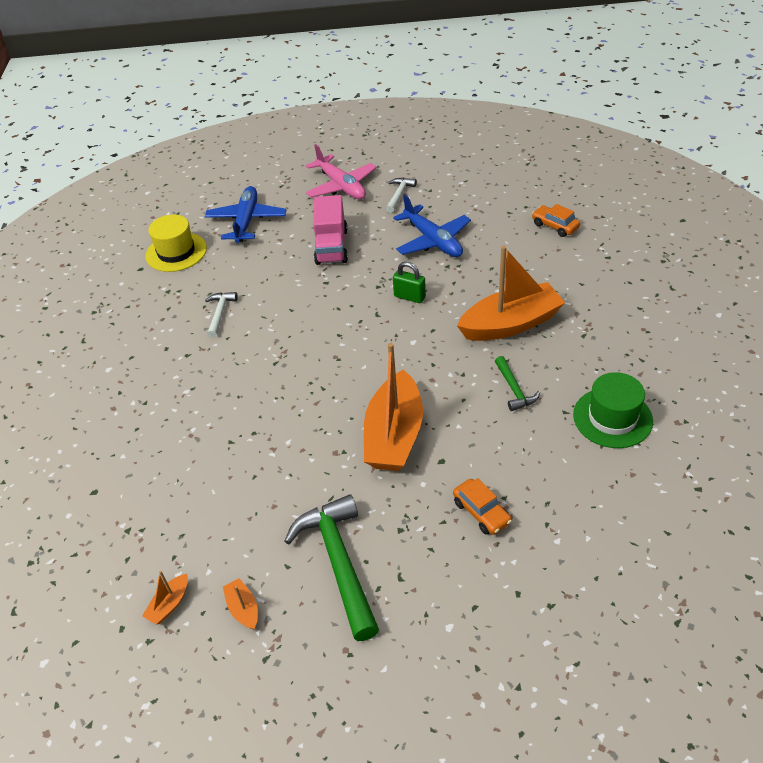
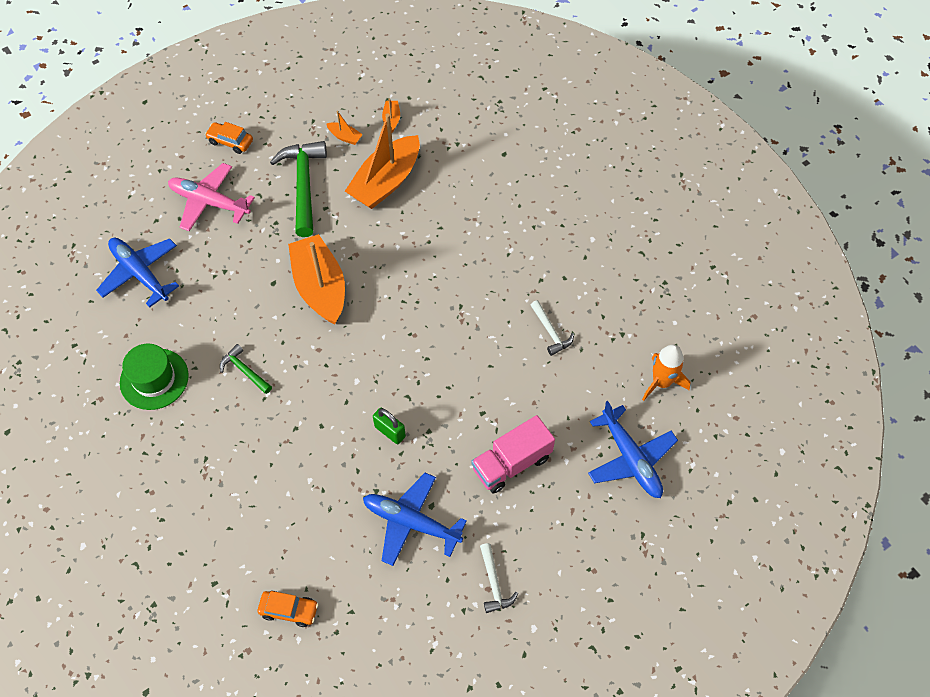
camera: 145 degrees right, 15 degrees up
yellow hat [146,215,207,272] -> orange rocket [642,344,690,401]
green hammer [285,494,379,641] -> green hammer turned 135 degrees counterclockwise [270,141,327,237]
pink plane [306,144,377,199] -> pink plane moved to [168,163,255,231]
pink truck [313,195,348,265] -> pink truck turned 90 degrees counterclockwise [471,415,555,493]
green padlock [393,262,426,303] -> green padlock turned 45 degrees clockwise [373,408,406,444]
orange car [453,478,512,535] -> orange car moved to [205,122,253,154]
orange boat [457,246,565,341] -> orange boat moved to [345,114,420,209]
none -> blue plane [96,238,179,307]

